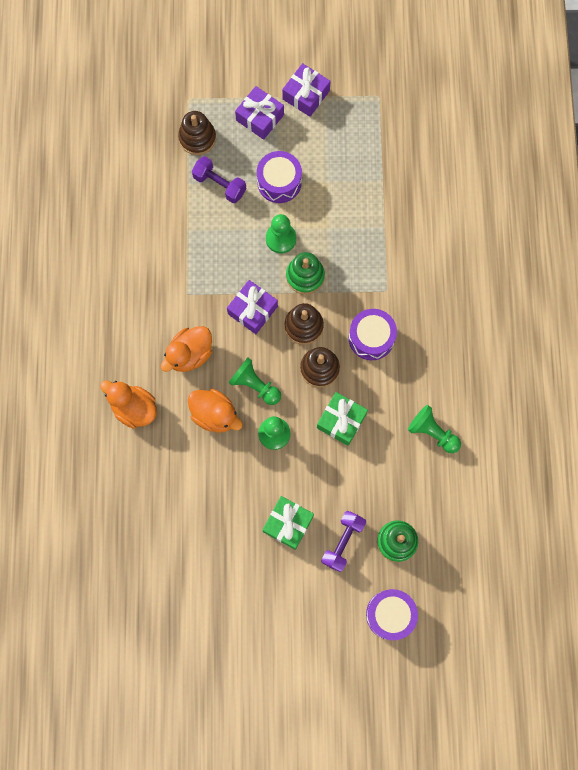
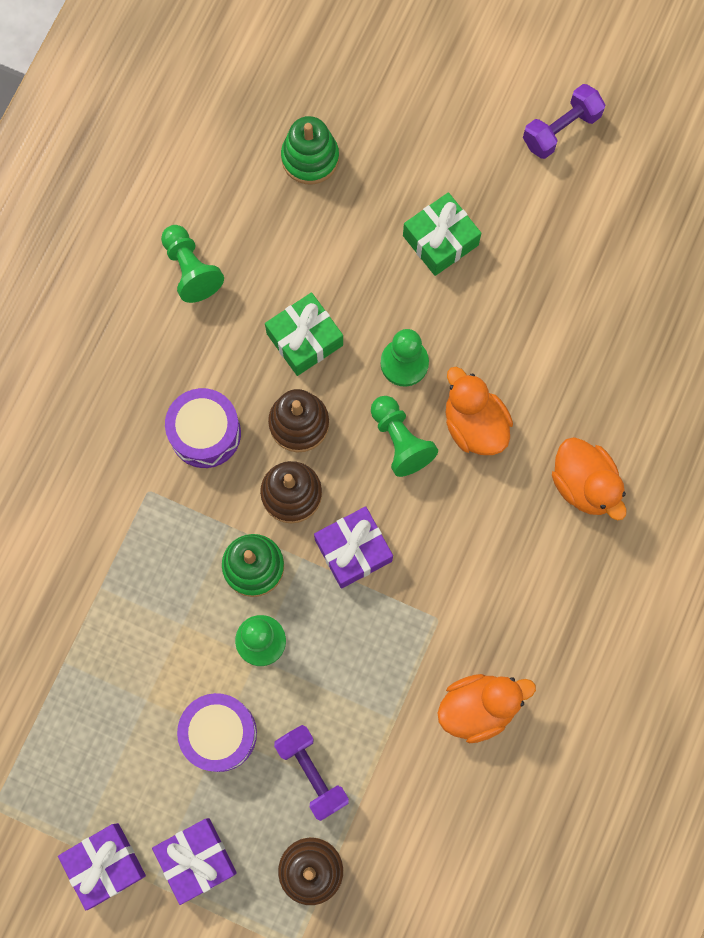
camera: 155 degrees left, 0 degrees up
orange duck [161,326,212,372] -> orange duck moved to [438,674,536,743]
purple dumbbell [321,511,366,572] -> purple dumbbell moved to [523,84,605,159]
purple drum [366,589,418,640] -> none

